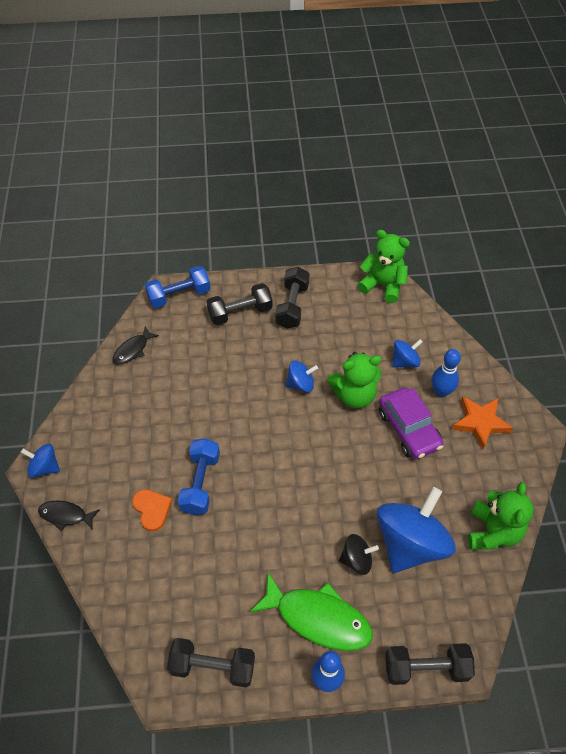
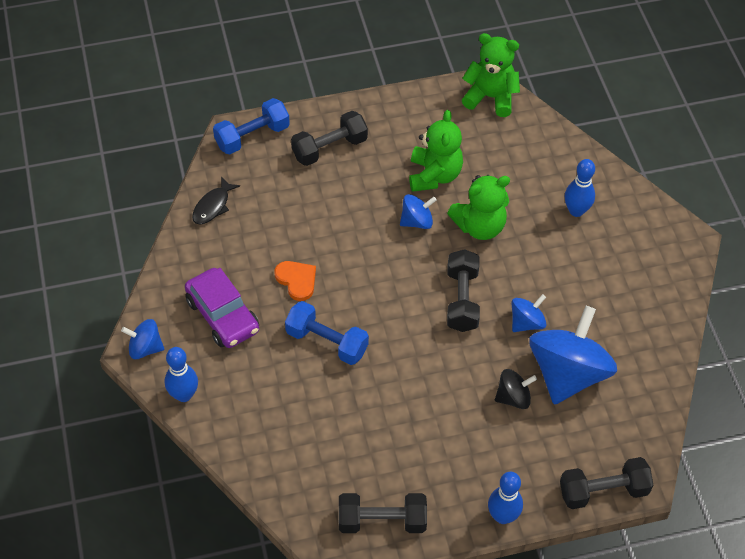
camera: 10 degrees left, 0 degrees up
black fish [38,500,100,531] -> blue bowling pin [165,347,198,402]
orange heart [132,489,172,532] -> orange heart moved to [275,261,316,301]
blue dumbbell [178,438,220,515] -> blue dumbbell turned 60 degrees counterclockwise [285,301,369,365]
green fish [250,573,373,651] -> none
black dumbbell [275,267,310,329] -> black dumbbell moved to [447,249,480,332]
purple car [379,387,444,459] -> purple car moved to [185,268,259,348]
blue spinning top [392,339,423,368] -> blue spinning top moved to [512,294,547,332]
orange star [452,396,513,449] -> none
green teddy bear [468,482,534,549] -> green teddy bear moved to [409,110,463,192]

